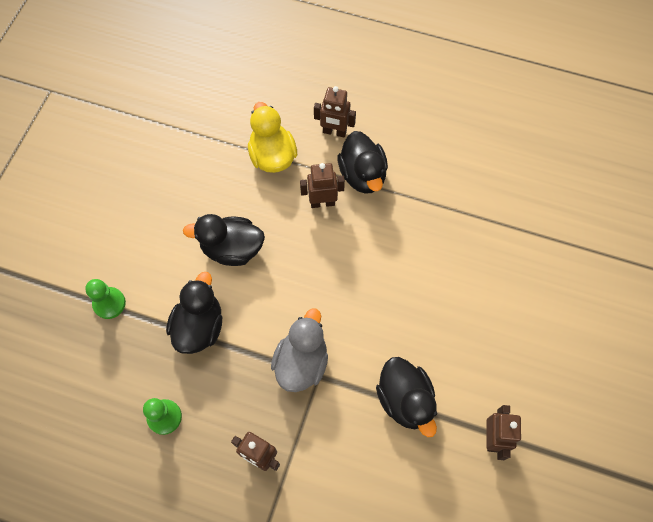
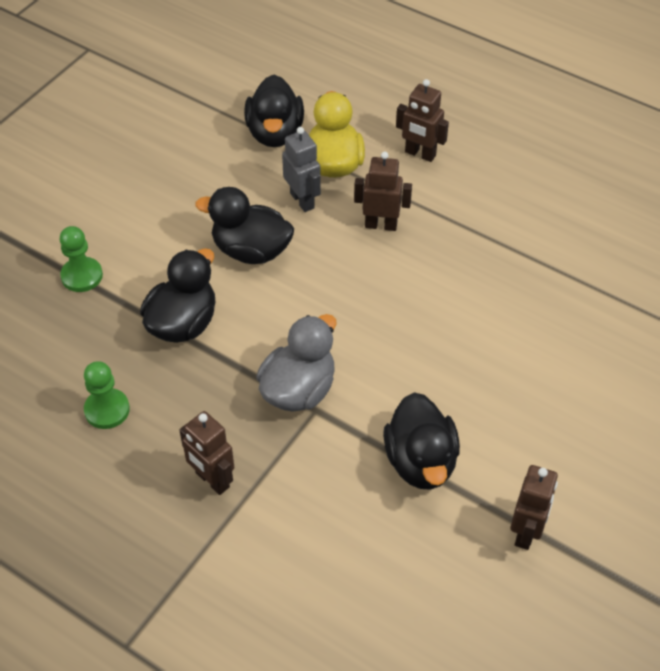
camera: 15 degrees right, 15 degrees down
black duck [337,131,388,194] -> black duck moved to [244,75,304,147]
none -> grey robot [282,127,321,212]

